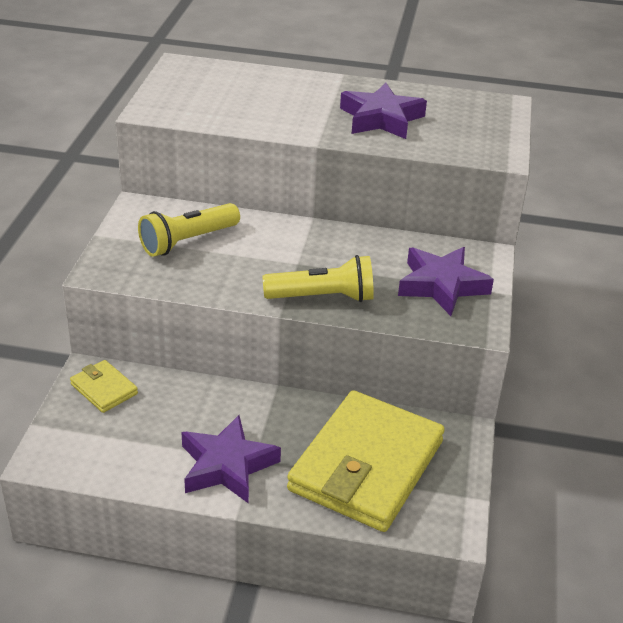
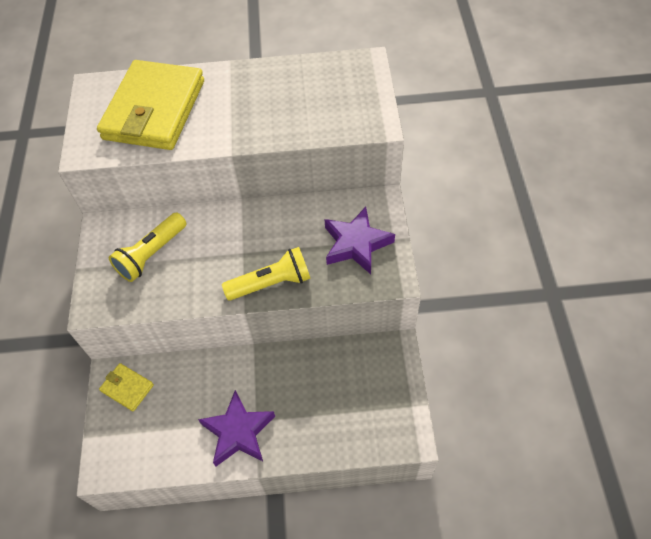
camera: 10 degrees left, 20 degrees up
yellow wallet [287,390,445,532] -> yellow wallet moved to [97,60,204,150]
purple star [340,83,427,139] -> none

